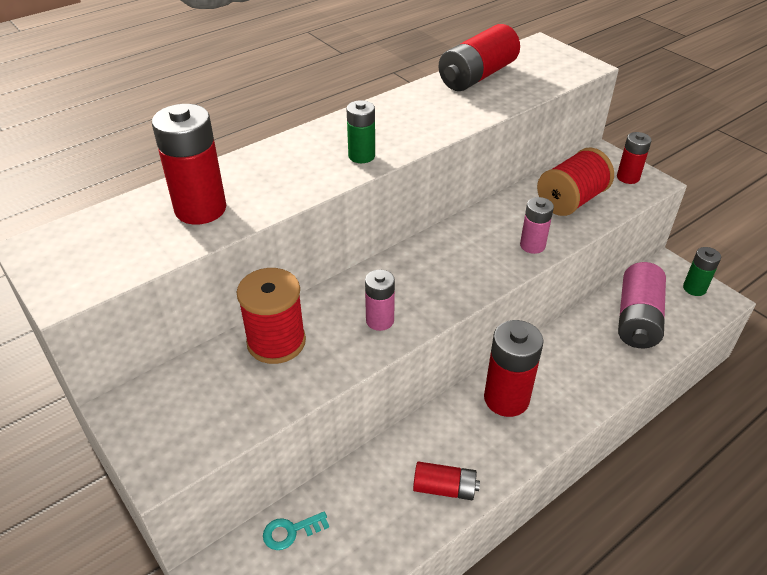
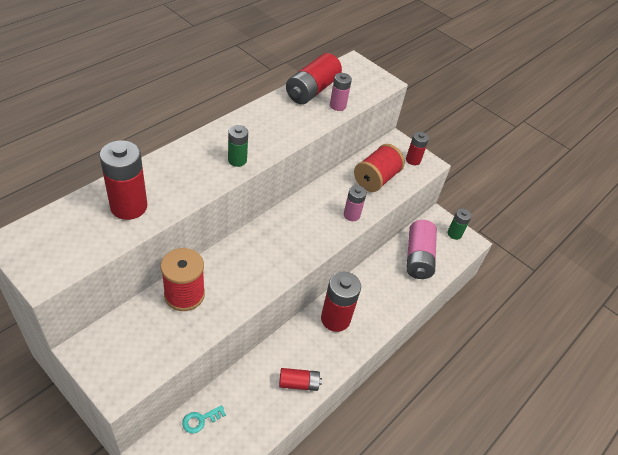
camera: 15 degrees left, 5 degrees up
pink battery [365,270,395,331] -> pink battery moved to [330,73,352,111]

